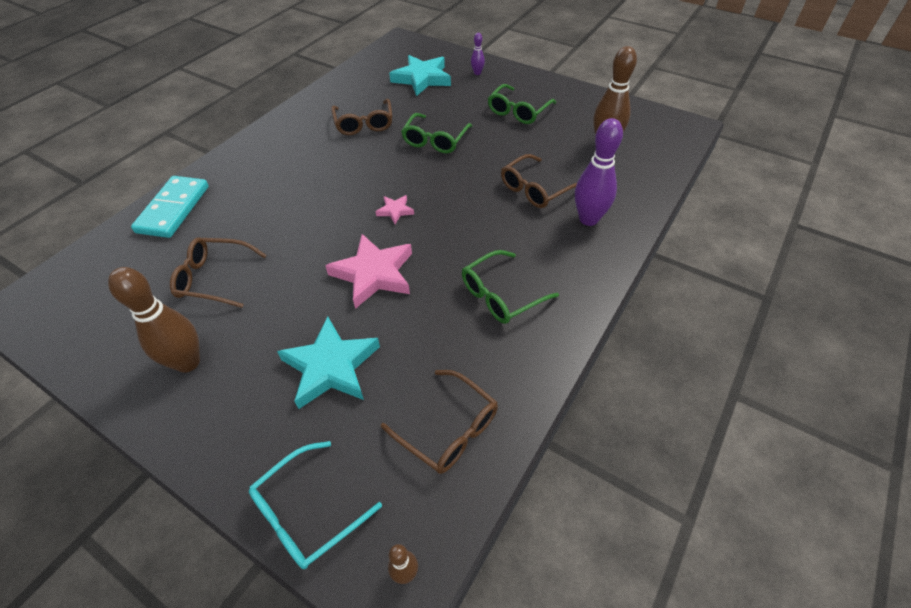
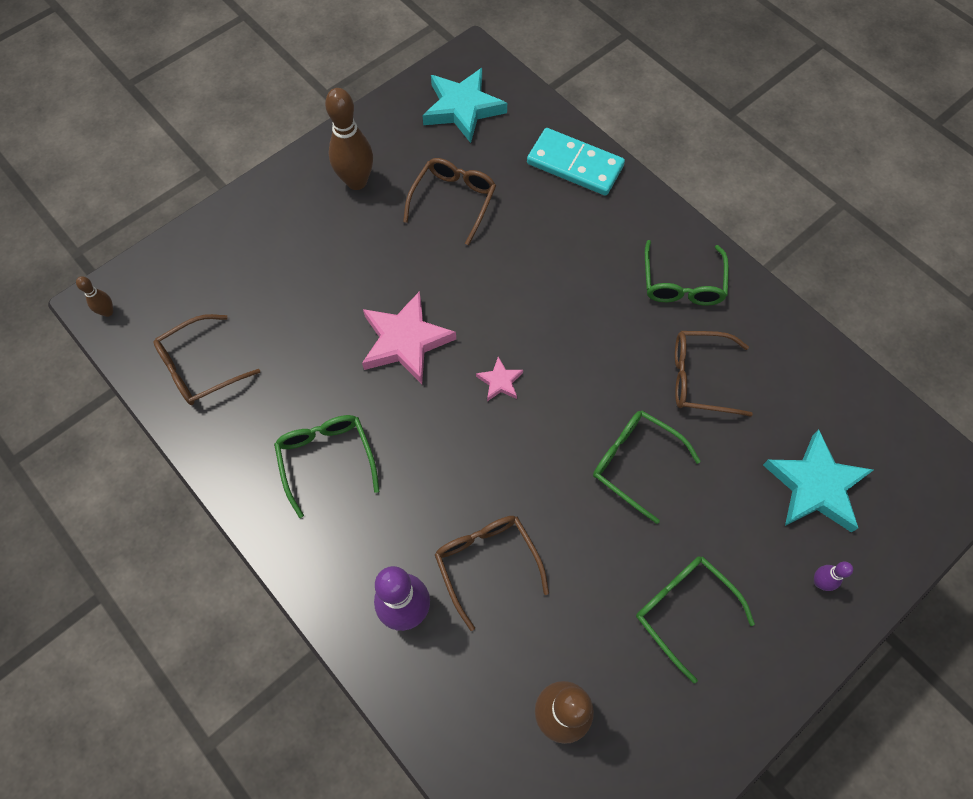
camera: 105 degrees right, 15 degrees up
turquoise glasses [249,441,382,569] -> none
turquoise star [277,316,380,409] -> turquoise star moved to [422,68,507,143]
none -> green glasses [645,240,729,306]

